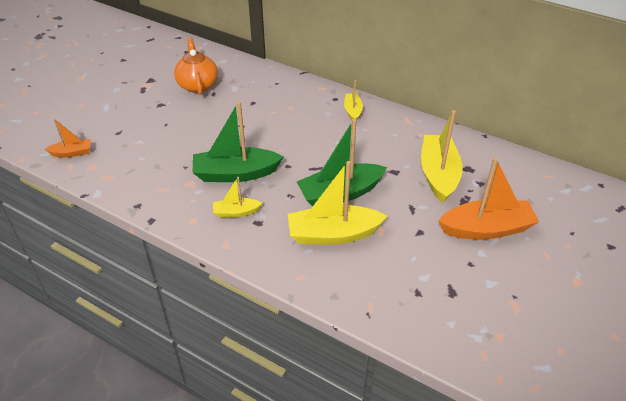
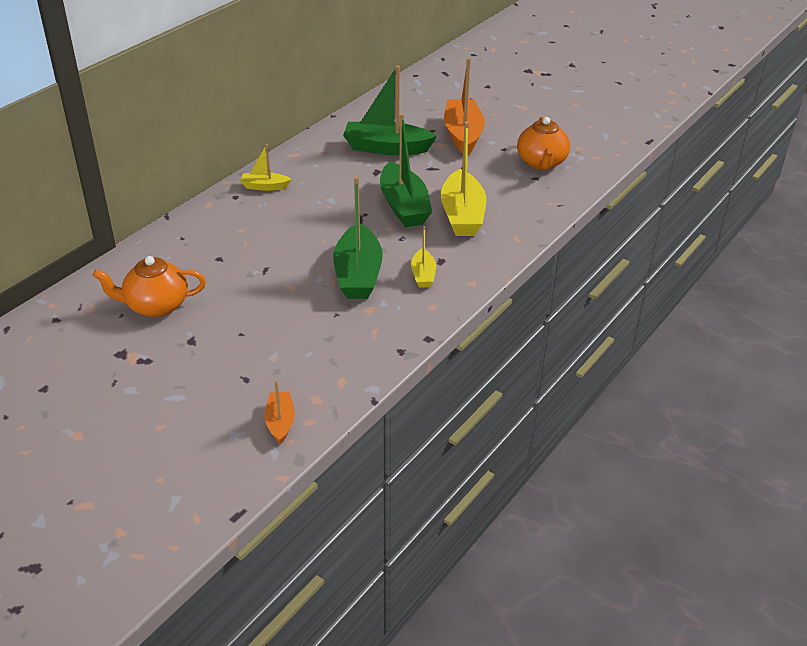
camera: 85 degrees left, 5 degrees down
yellow boat [421,110,463,203] -> green boat [343,66,437,155]
none -> orange teapot [517,117,570,170]

